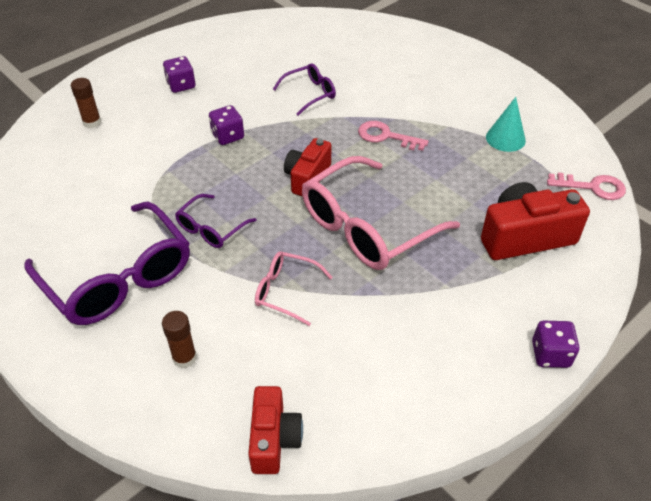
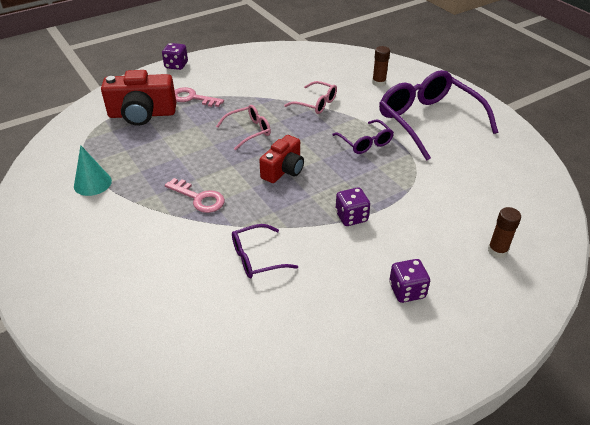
camera: 170 degrees left, 5 degrees down
purple glasses [175,194,257,248] -> purple glasses turned 105 degrees clockwise [332,119,394,154]
red camera [248,386,303,474] -> none
pink glasses [302,156,460,270] -> pink glasses [216,105,271,150], size x0.50
pink key [547,173,626,200] -> pink key moved to [174,87,224,107]

